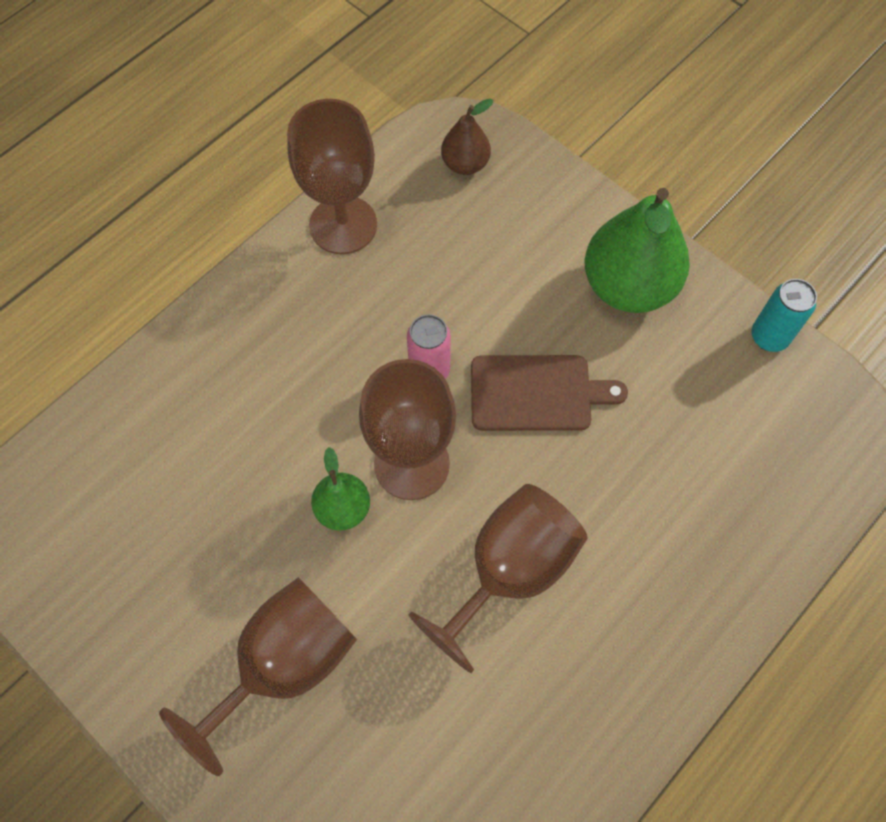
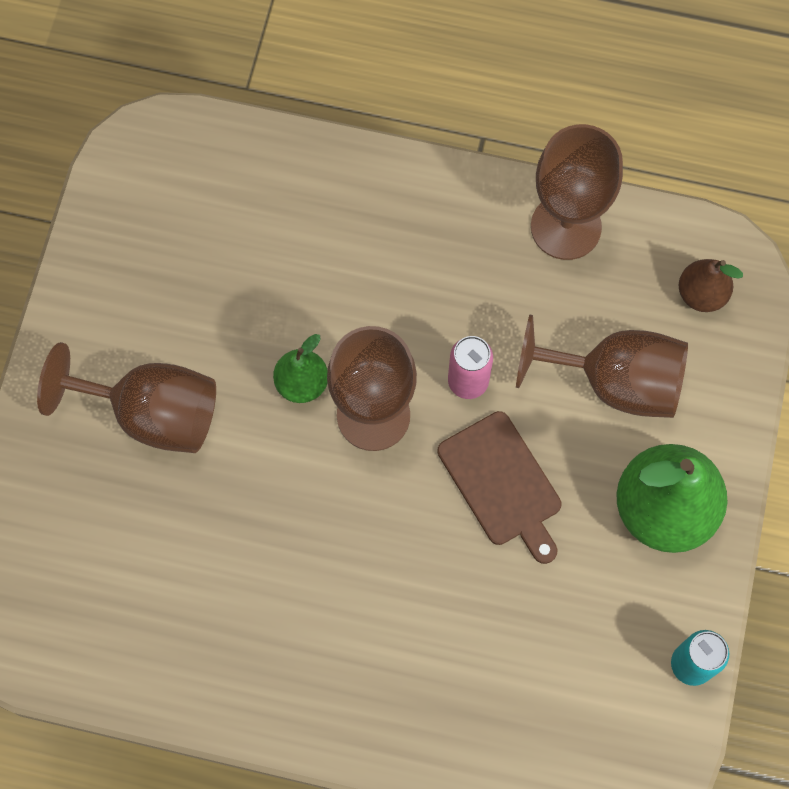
camera: 60 degrees right, 5 degrees up
brown goblet [408,484,587,673] -> brown goblet moved to [516,315,688,418]

